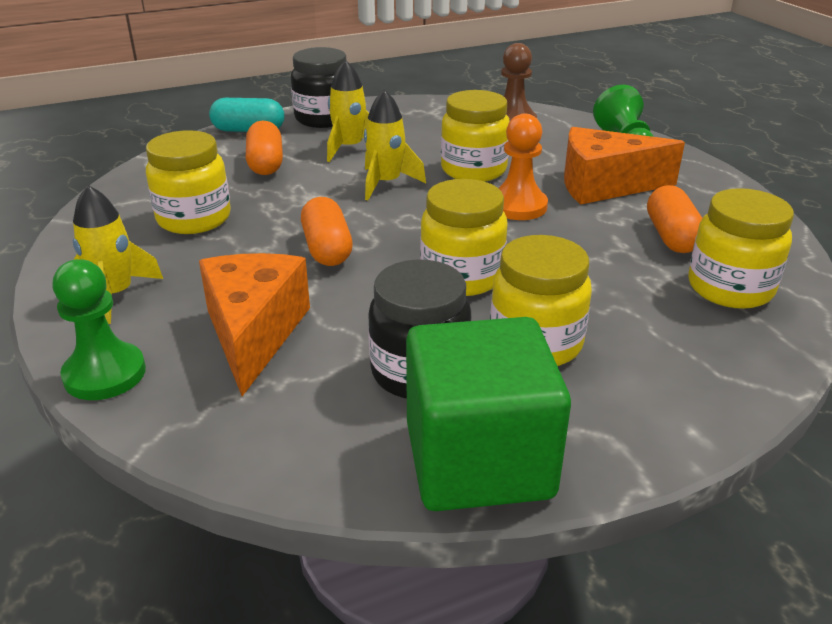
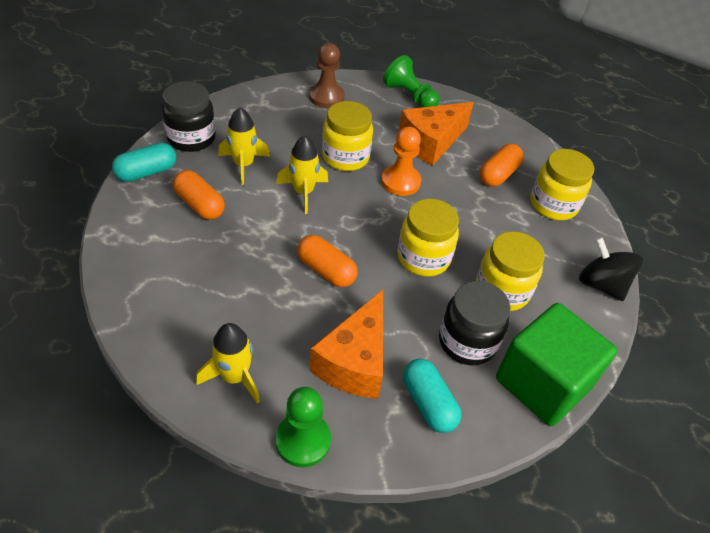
camera: 40 degrees left, 15 degrees up
yellow jar [146,130,231,234] -> none
orange cheese [199,253,310,396] -> orange cheese turned 120 degrees counterclockwise [310,290,383,399]
orange capsule [647,185,702,253] -> orange capsule turned 75 degrees clockwise [480,144,524,187]
none -> turquoise capsule [403,359,461,433]
none -> black spinning top [579,237,643,301]

